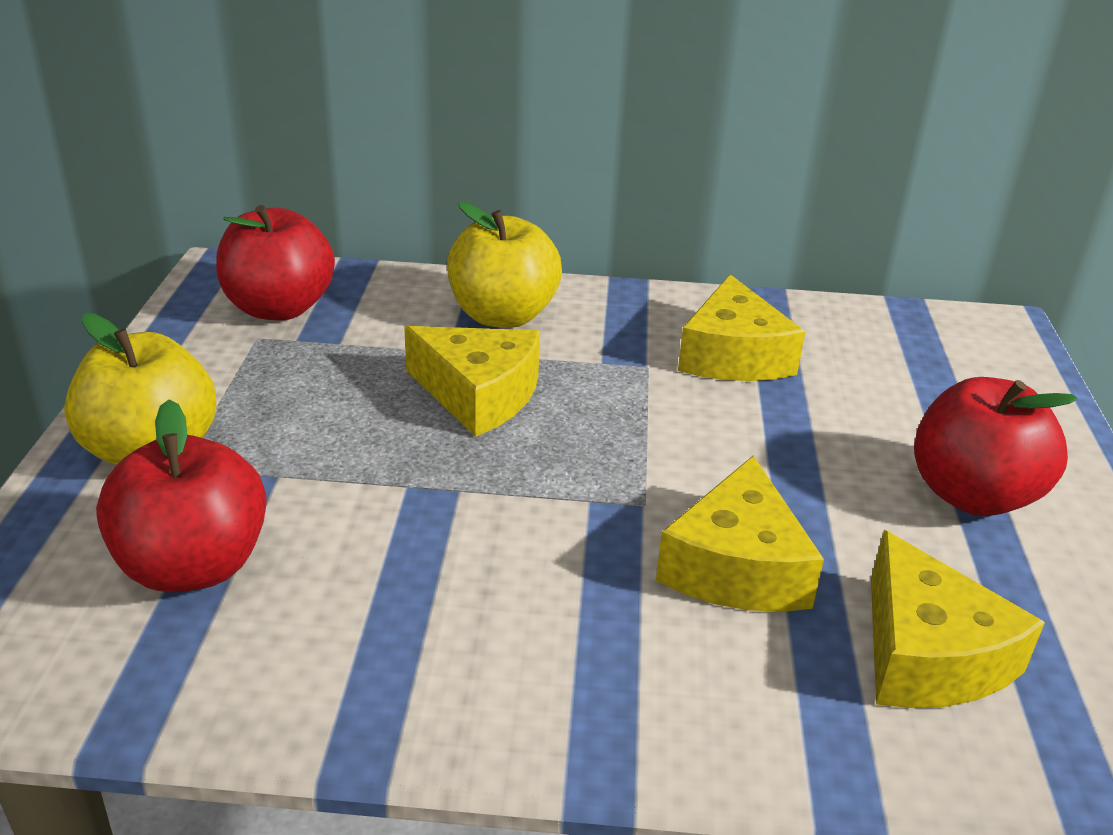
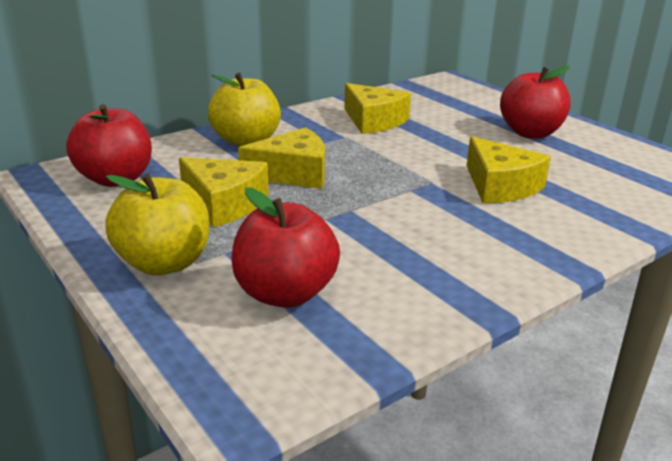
camera: 40 degrees left, 5 degrees down
yellow cheese [871,530,1045,708] -> yellow cheese moved to [179,157,269,228]

